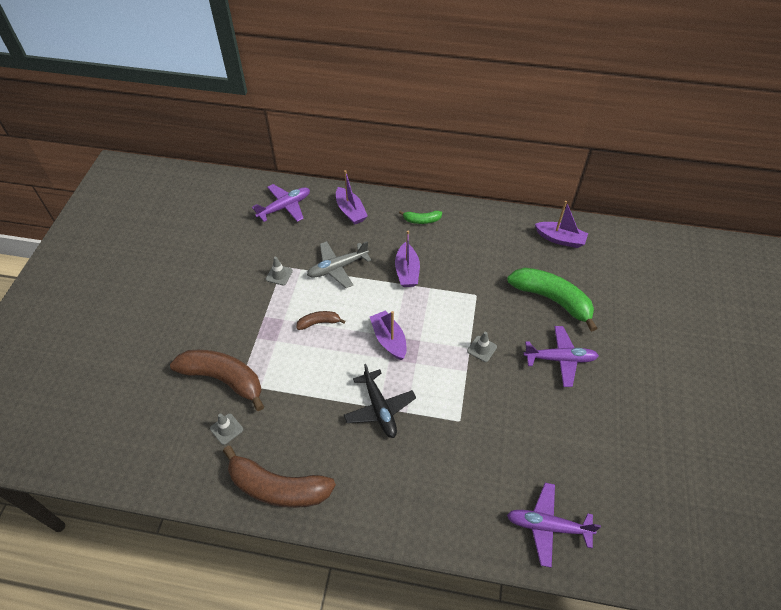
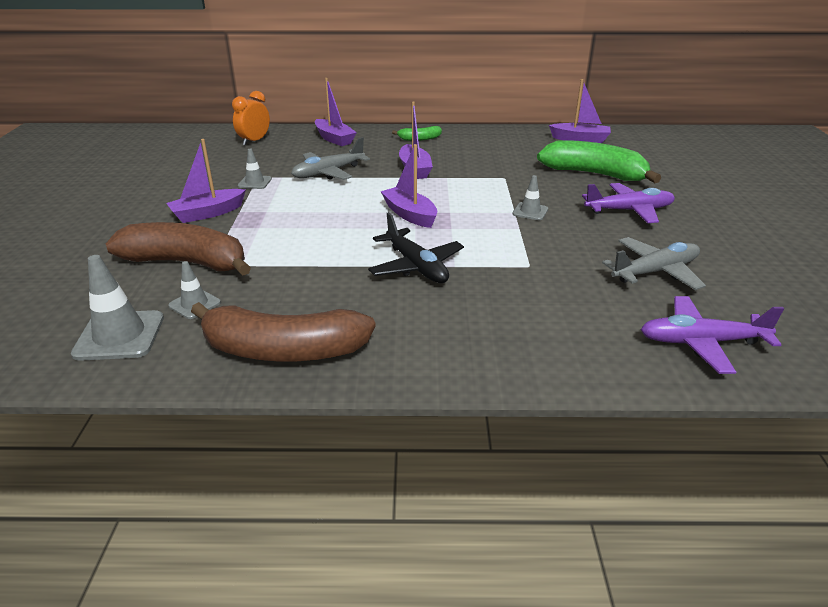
camera: 10 degrees left, 20 degrees down
purple plane [252,184,310,222] -> orange clock [232,91,270,146]
brown banana [296,311,345,330] -> none
none -> grey traffic cone [71,255,164,361]
none -> purple boat [166,139,246,223]
none -> grey plane [602,237,706,290]

